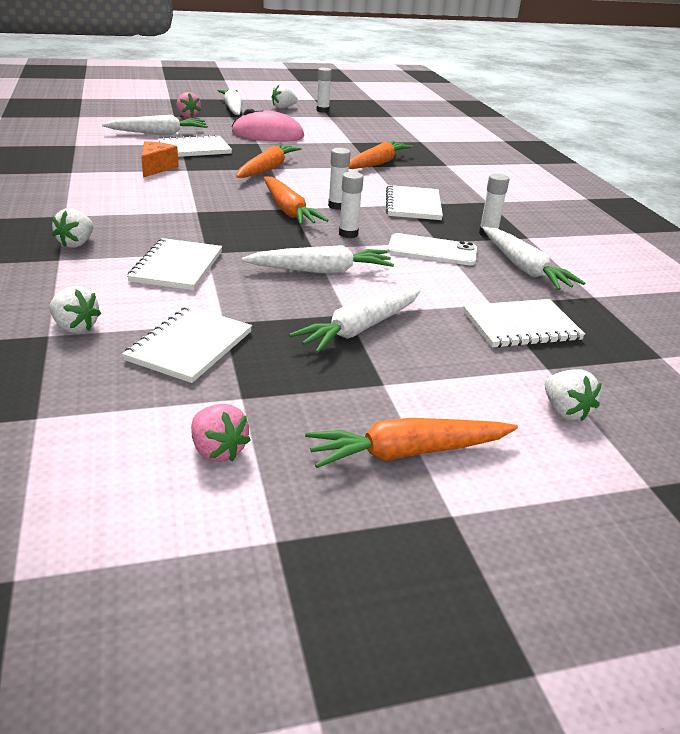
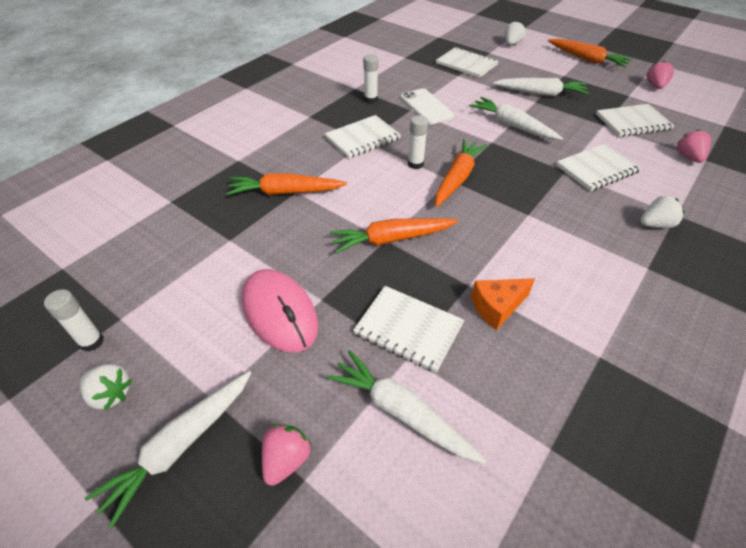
camera: 125 degrees left, 15 degrees up
white strawberry [49,286,101,333] -> pink strawberry [677,129,711,163]
white glue stick [339,172,364,238] -> none
white carrot [483,227,585,290] -> none

